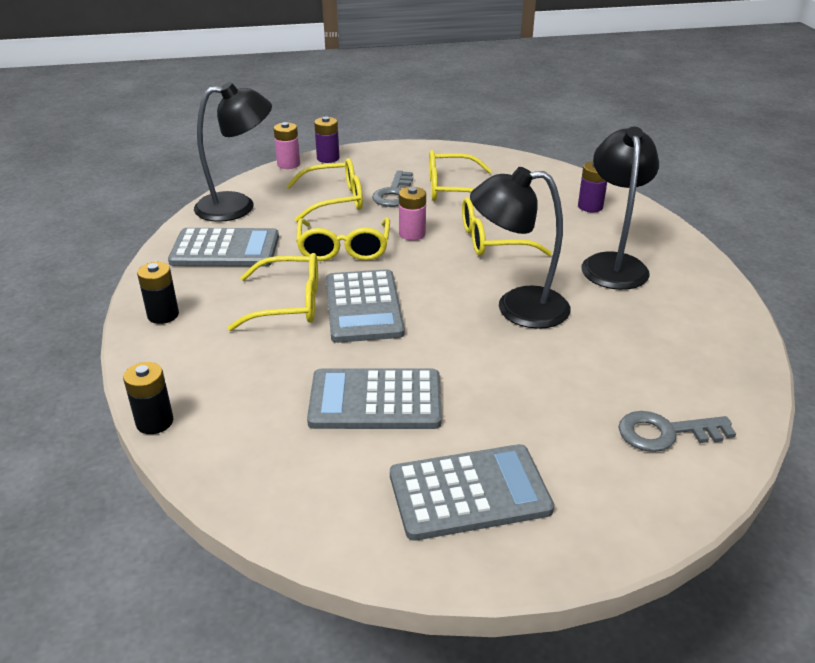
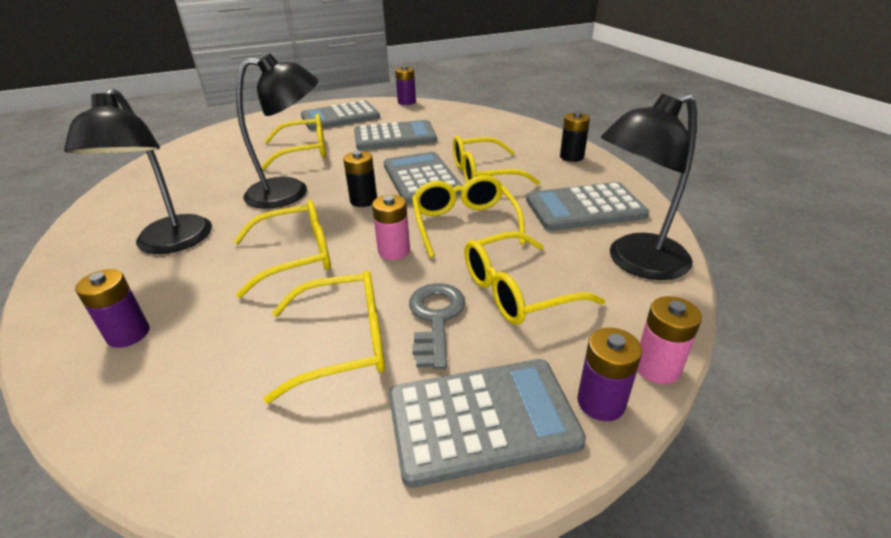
camera: 170 degrees right, 0 degrees up
black battery [123,362,173,434] -> black battery moved to [343,151,377,207]
grey key [619,411,736,452] -> none
none -> yellow glasses [261,114,326,170]
none -> grey calculator [389,359,586,488]
none -> purple battery [395,66,416,105]

